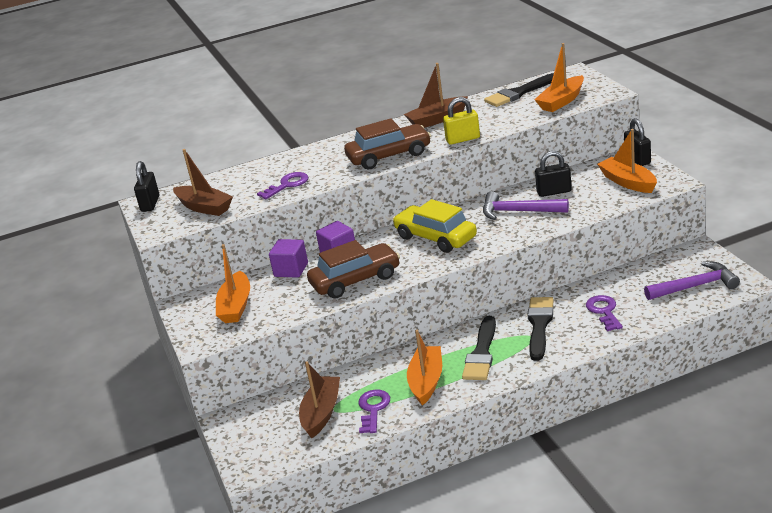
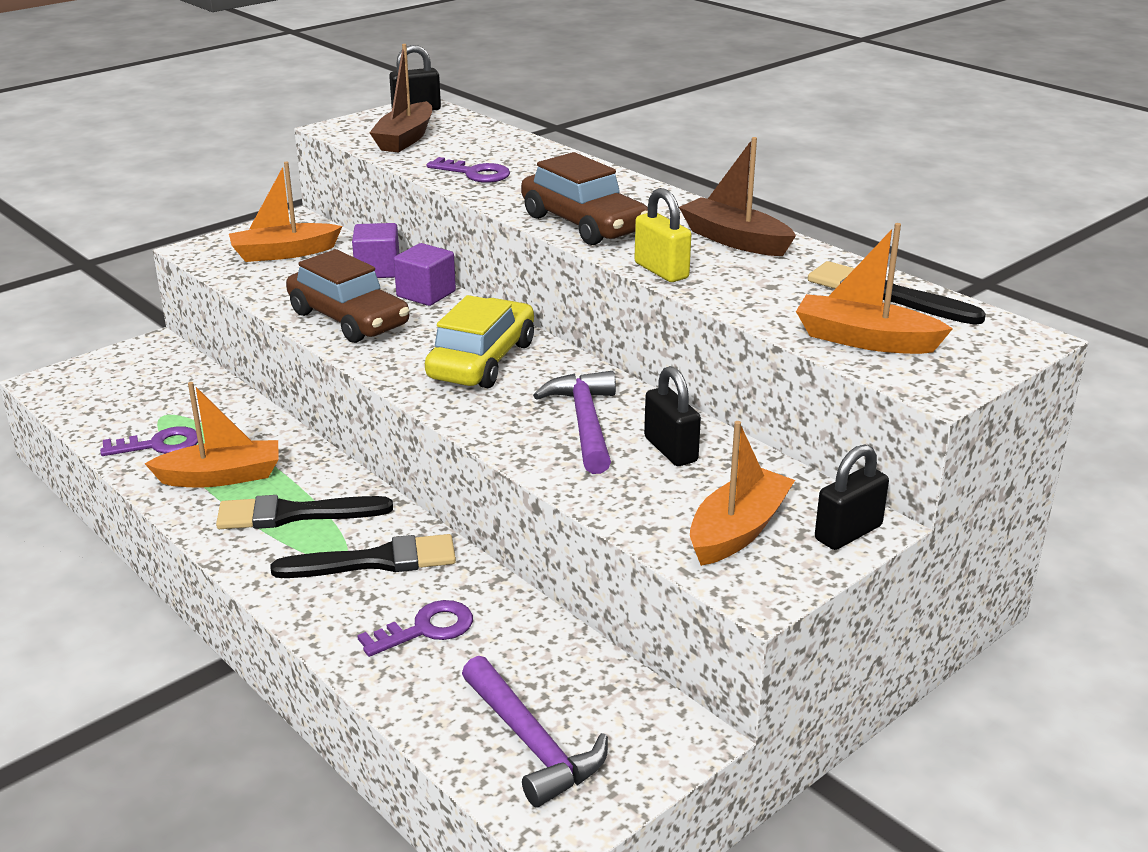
camera: 65 degrees right, 0 degrees up
brown boat [299,361,340,438] -> none

